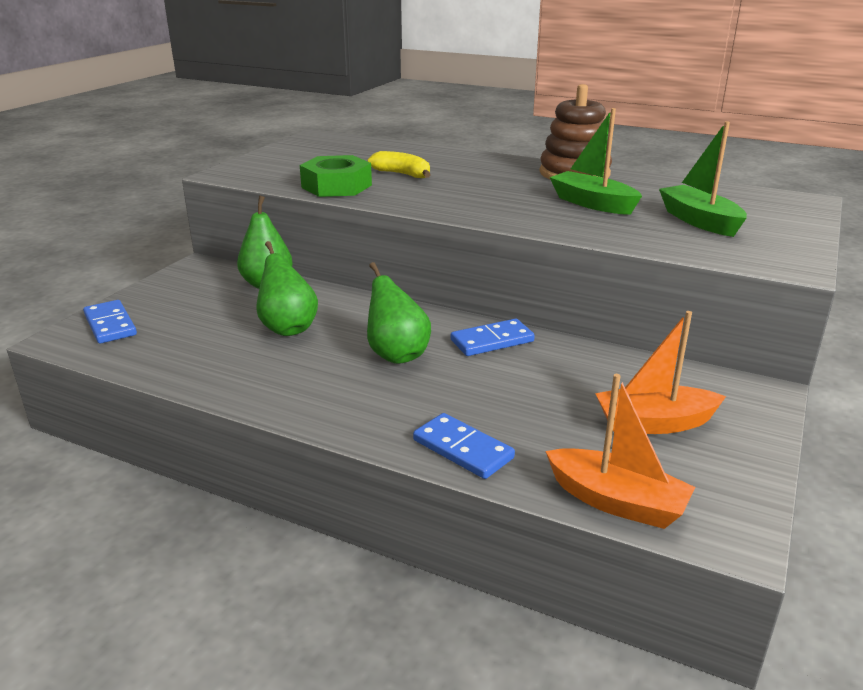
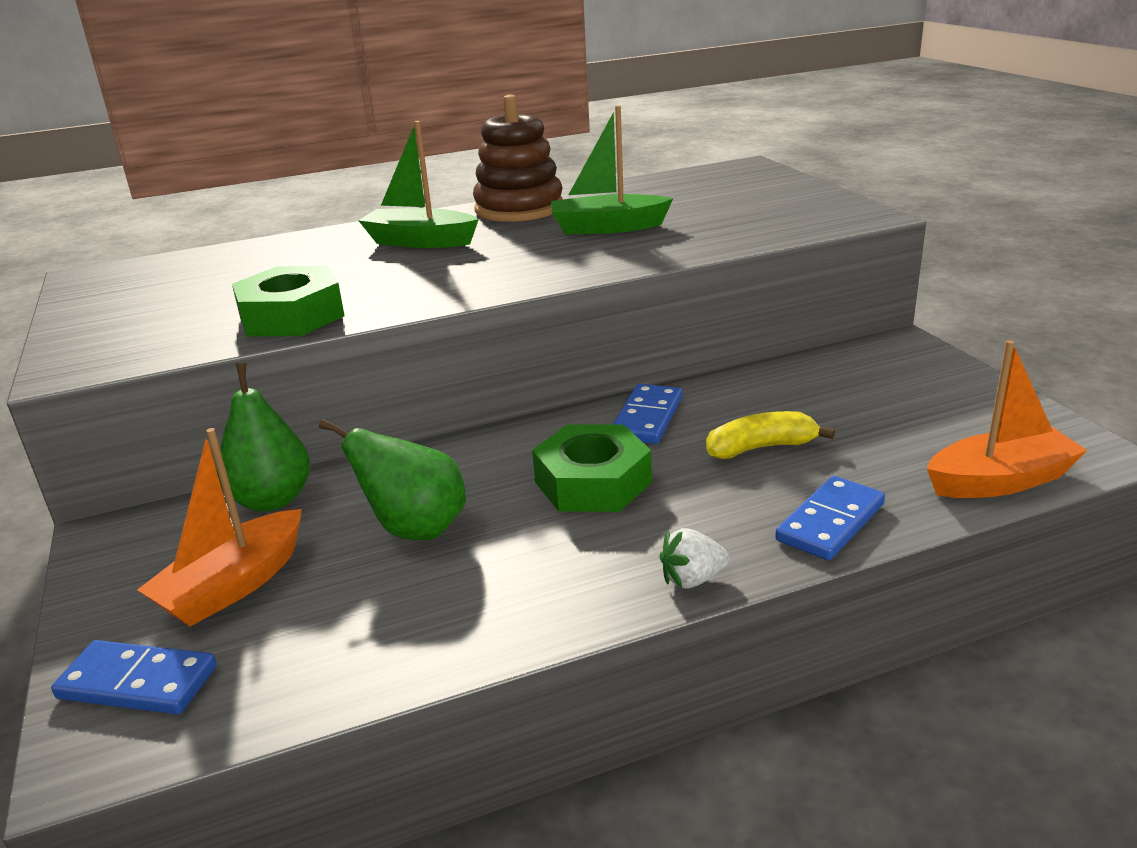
camera: 45 degrees left, 0 degrees up
green pear [367,262,431,364] -> green nut [532,424,652,512]
yellow banana [368,151,431,178] -> yellow banana moved to [706,411,835,459]
blue domino [413,413,515,479] -> blue domino turned 45 degrees counterclockwise [775,476,885,560]
orange boat [595,311,726,434] -> orange boat moved to [137,428,302,626]
green boat [659,121,747,237] -> green boat moved to [358,121,479,248]
none -> white strawberry [660,528,729,589]

